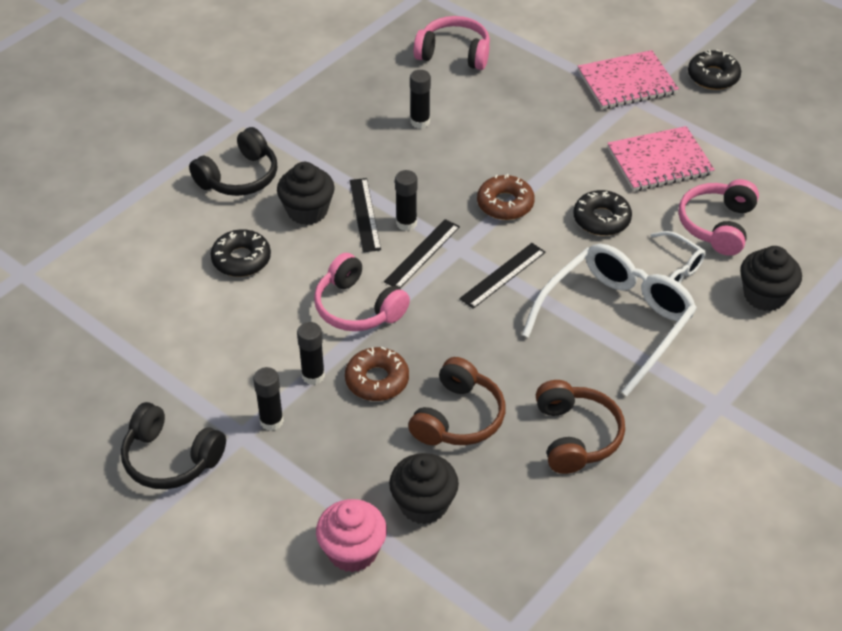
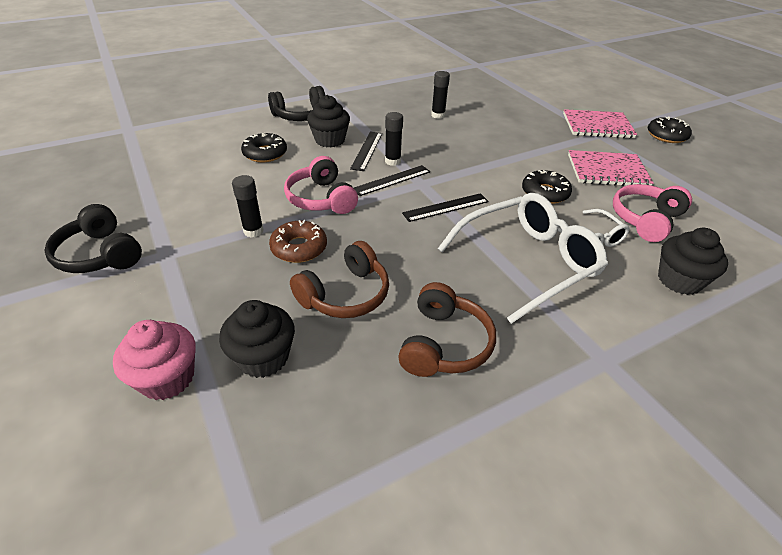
camera: 20 degrees right, 5 degrees down
black glue stick [253,367,284,431] -> none
pink headphones [413,16,490,70] -> none
brown donut [477,174,535,220] -> none

